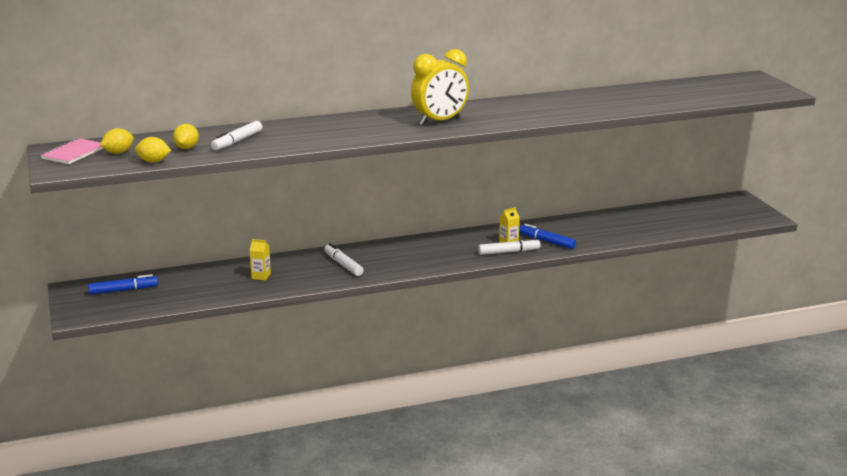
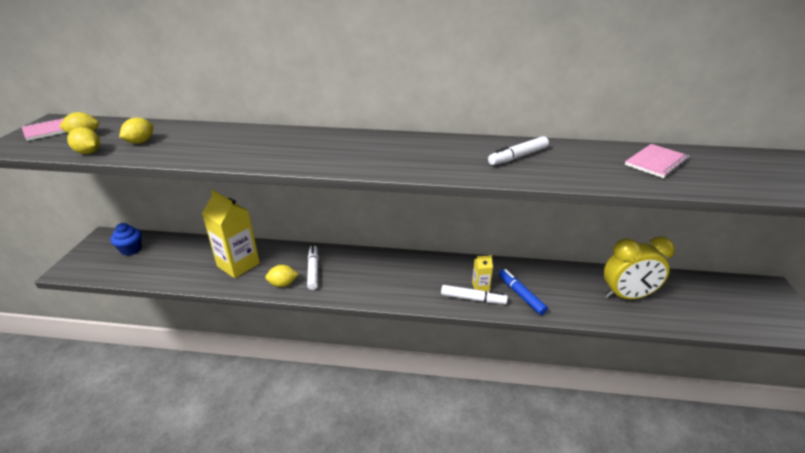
camera: 25 degrees right, 10 degrees up
blue marker [88,274,158,295] -> blue cupcake [110,223,142,256]
white marker [211,121,262,150] -> white marker moved to [488,136,549,165]
yellow carton [250,239,271,280] -> yellow carton [202,190,260,278], size x2.20
yellow clock [411,49,469,125] -> yellow clock moved to [604,236,675,299]
none -> yellow lemon [265,265,298,287]
none -> pink notebook [625,144,689,178]

